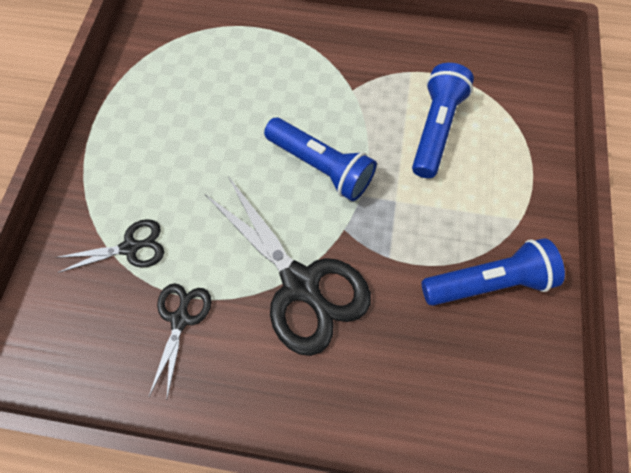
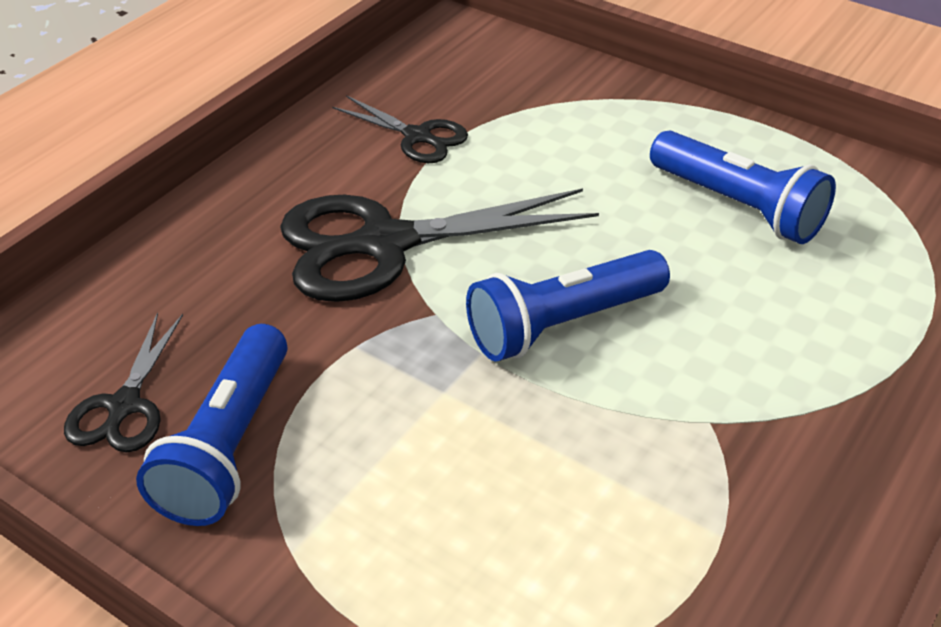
camera: 115 degrees right, 25 degrees down
black scissors [56,219,164,273] -> black scissors moved to [64,312,183,453]
blue flashlight [412,63,474,178] -> blue flashlight moved to [650,130,836,244]

